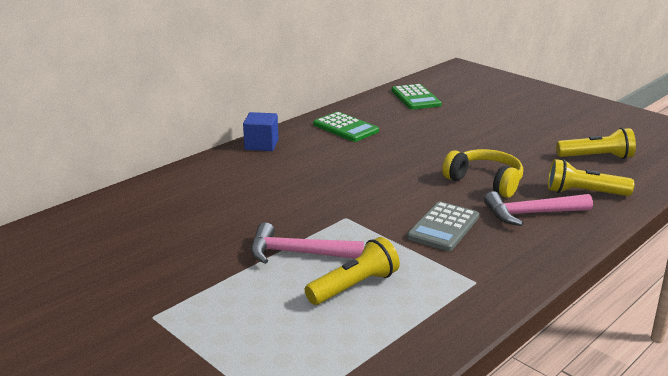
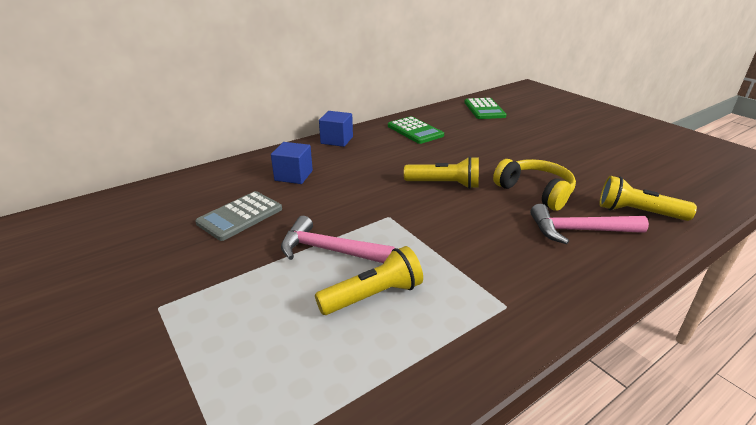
camera: 10 degrees right, 5 degrees up
grey calculator [407,201,479,251] -> grey calculator moved to [195,191,282,241]
yellow flashlight [556,128,636,159] -> yellow flashlight moved to [404,156,479,189]
none -> blue cube [271,142,313,184]

